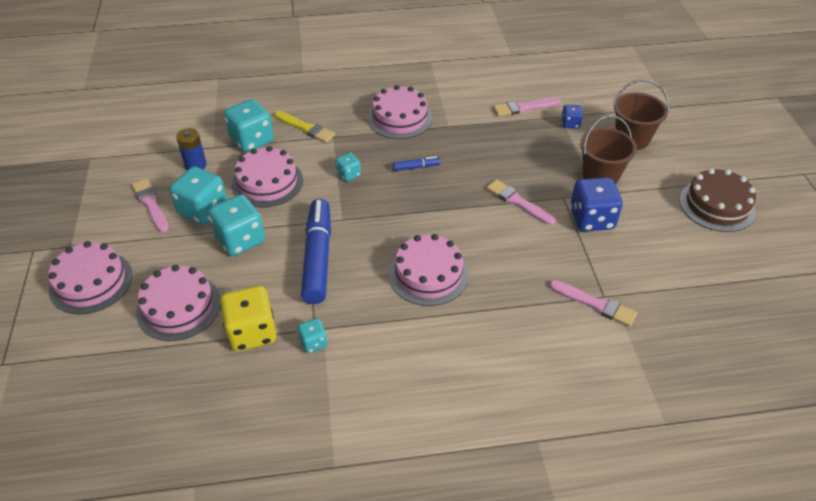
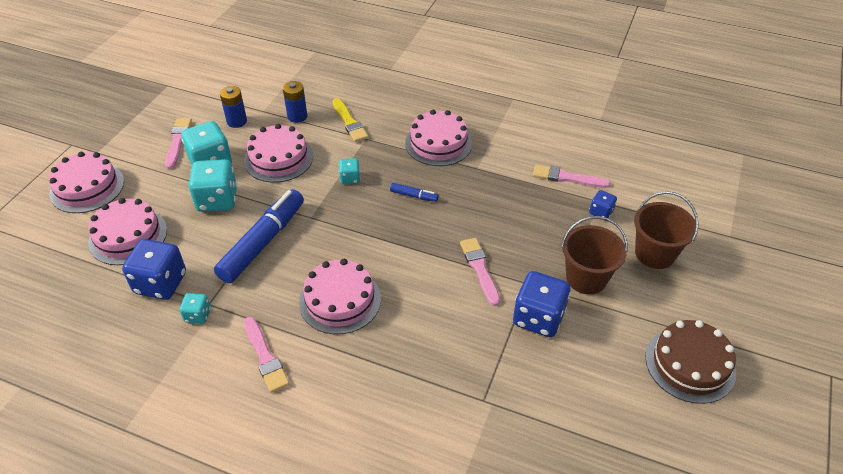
camera: 30 degrees right, 0 degrees up
yellow dice [220,286,277,351] -> blue dice [122,239,186,300]
turquoise dice [224,99,274,152] -> blue battery [283,81,307,123]
pink brush [549,280,637,327] -> pink brush moved to [244,317,289,393]

